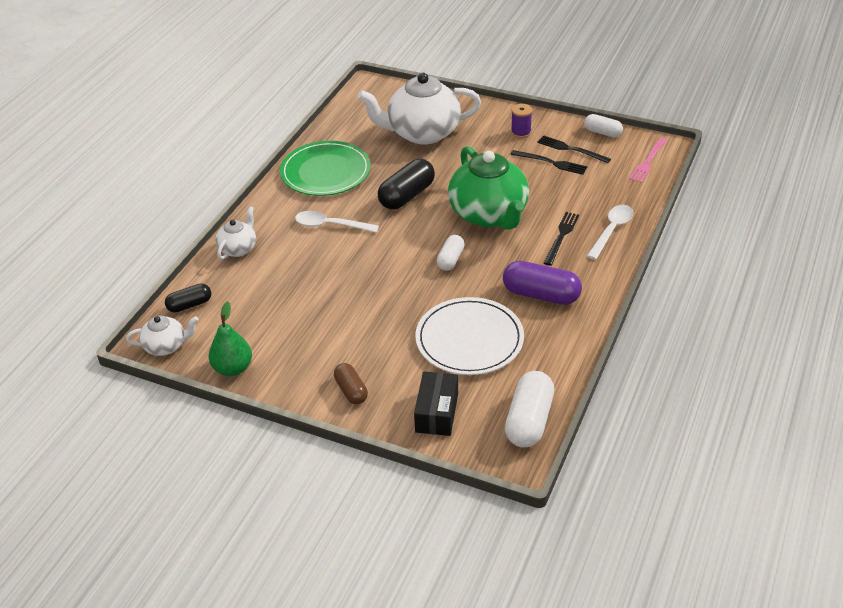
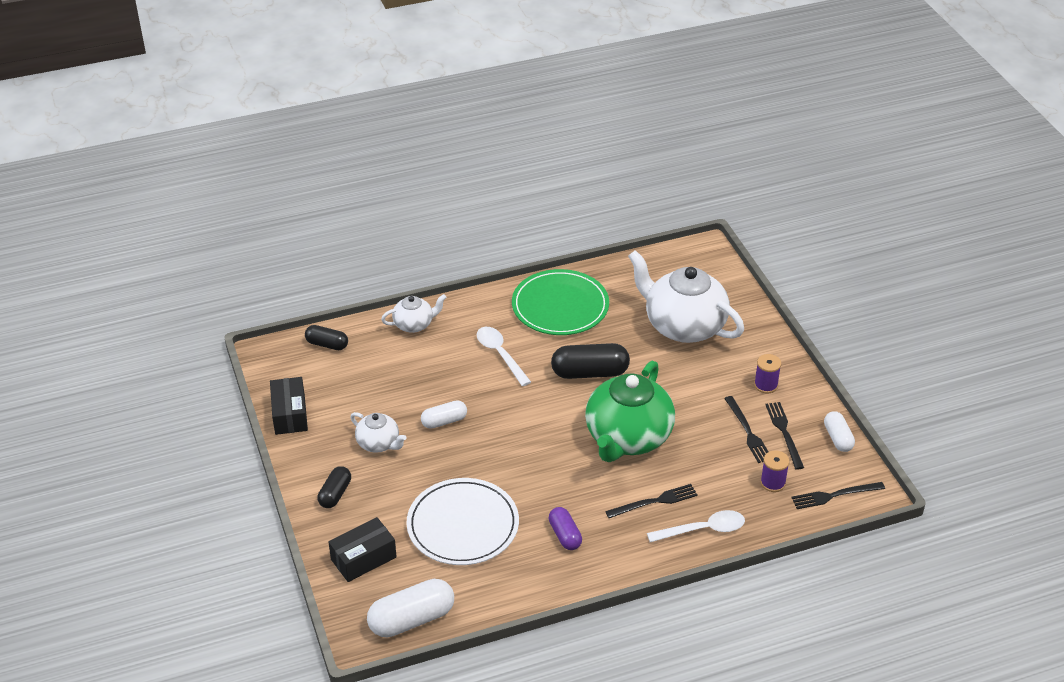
camera: 45 degrees right, 0 degrees up
white teapot [126,316,199,356] -> white teapot moved to [350,412,407,453]
green pear [209,301,252,376] -> black box [270,377,308,435]
brown capsule [334,363,368,404] -> black capsule [317,466,351,508]
white capsule [437,235,465,271] -> white capsule moved to [421,400,467,429]
purple capsule [503,261,582,305] -> purple capsule [549,507,582,550], size x0.59
pink fork [629,137,667,183] -> black fork [791,482,885,509]
none -> purple spool [760,450,790,492]

